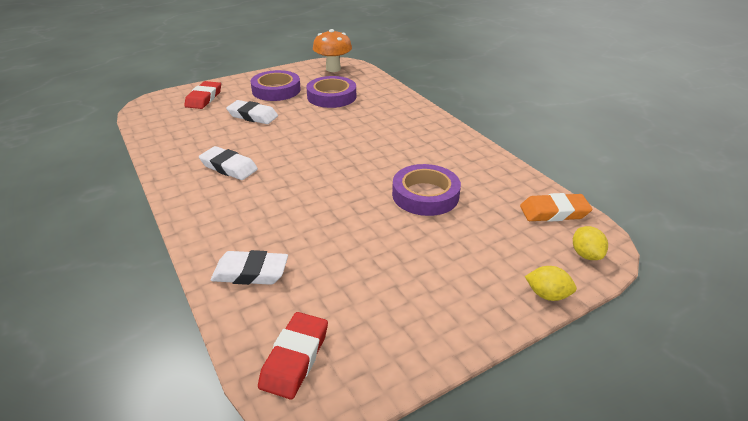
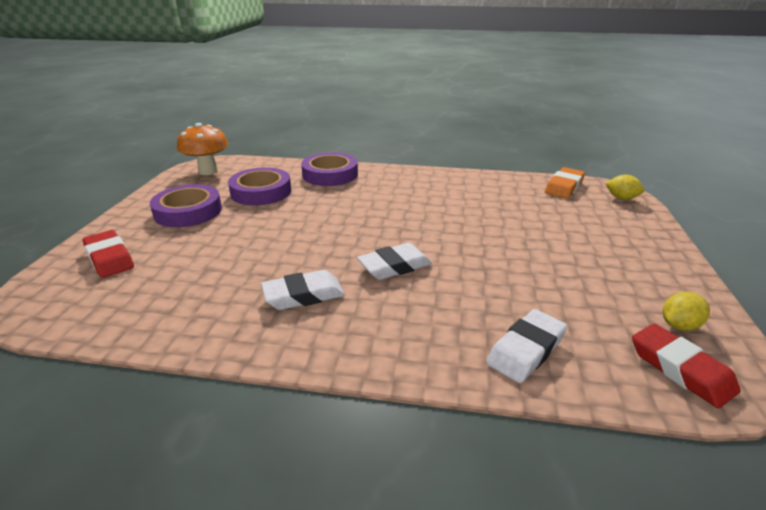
camera: 50 degrees left, 5 degrees down
white eraser [226,100,278,124] -> white eraser moved to [357,243,432,280]
purple tape [392,164,461,216] -> purple tape moved to [301,152,358,186]
yellow lemon [525,266,577,301] -> yellow lemon moved to [663,292,710,331]

